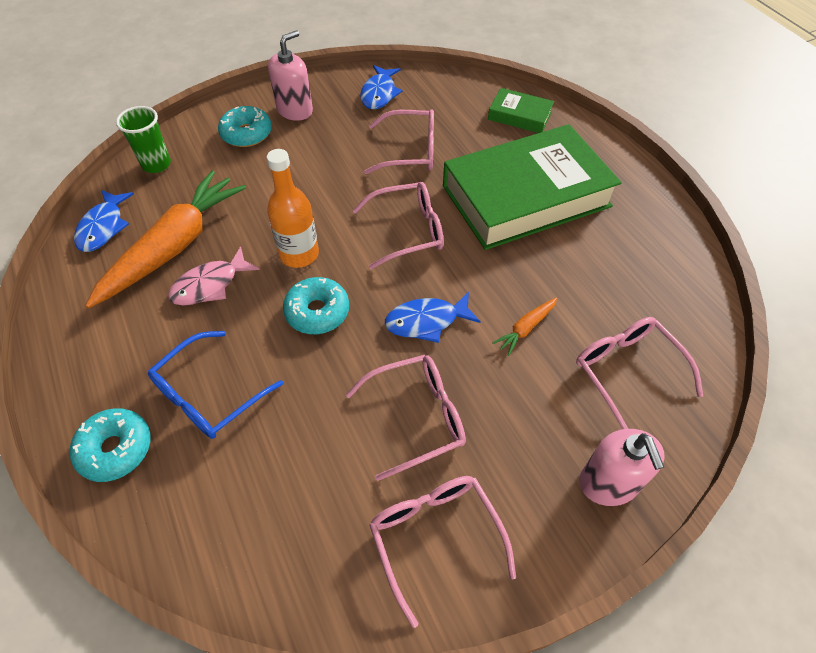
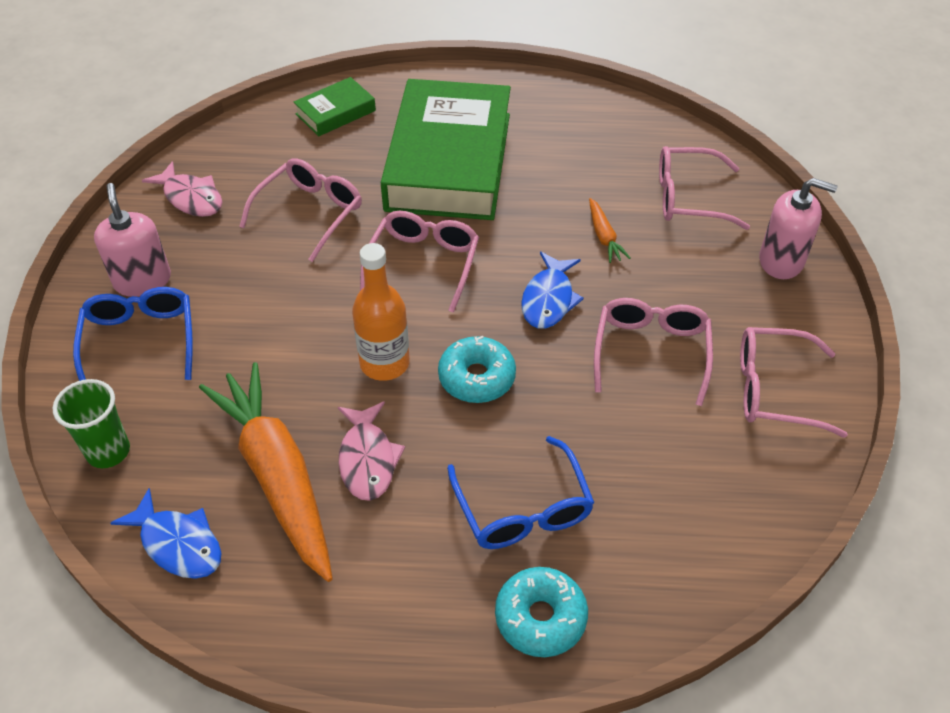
camera: 60 degrees left, 5 degrees down
turquoise donut [218,106,272,147] -> blue glasses [73,287,193,381]
blue fish [360,65,403,109] -> pink fish [142,161,222,217]

